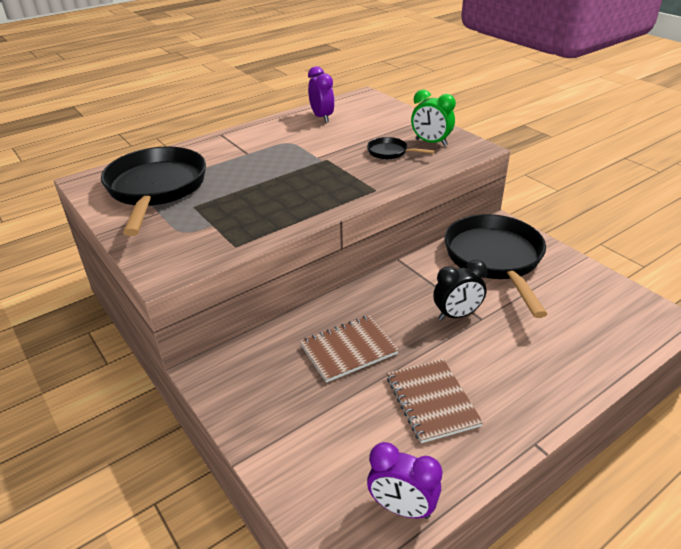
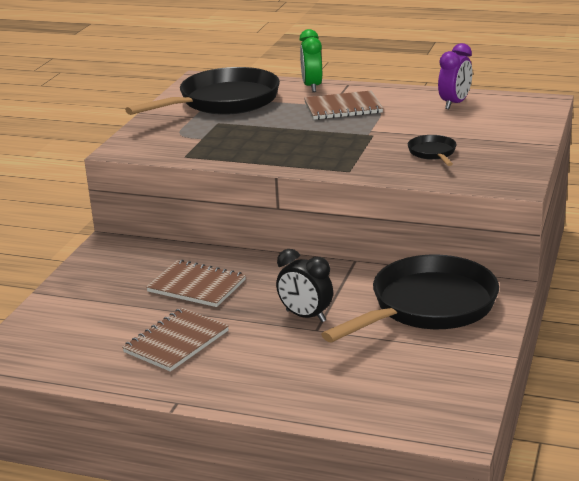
camera: 55 degrees right, 10 degrees down
purple clock [367,442,443,519] -> none
green clock [411,90,456,146] -> green clock moved to [299,29,322,92]
none -> brown notebook [304,90,383,120]

